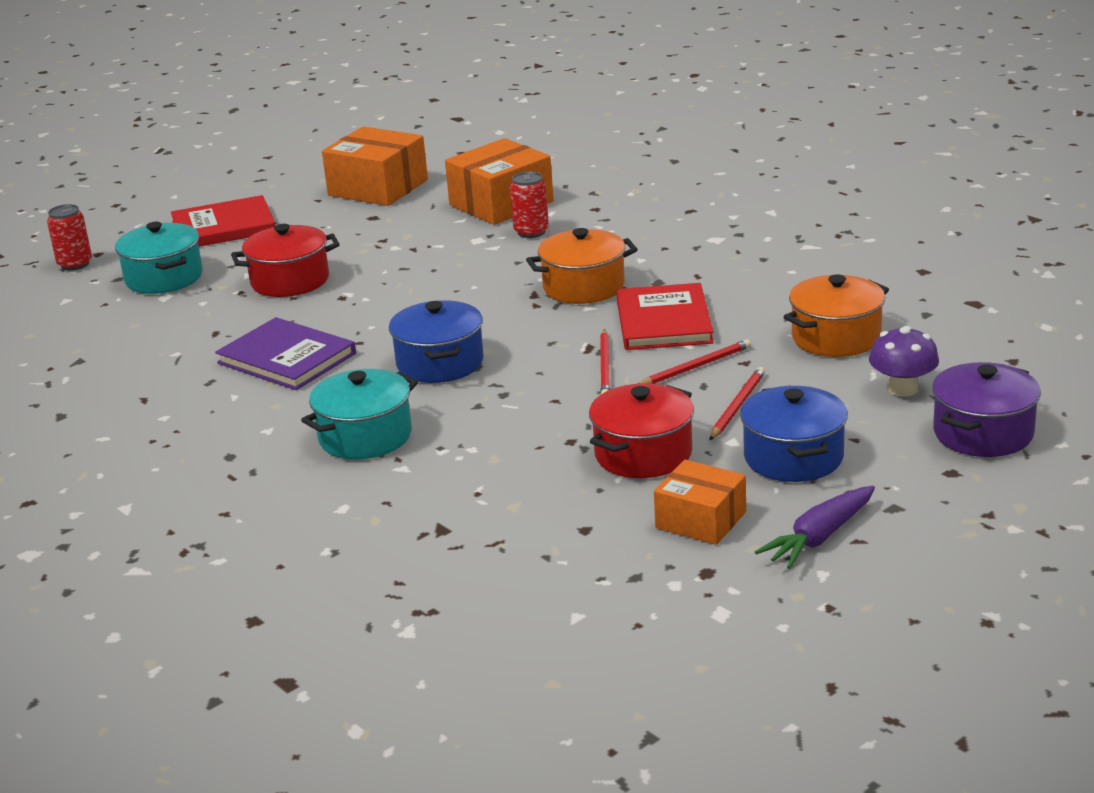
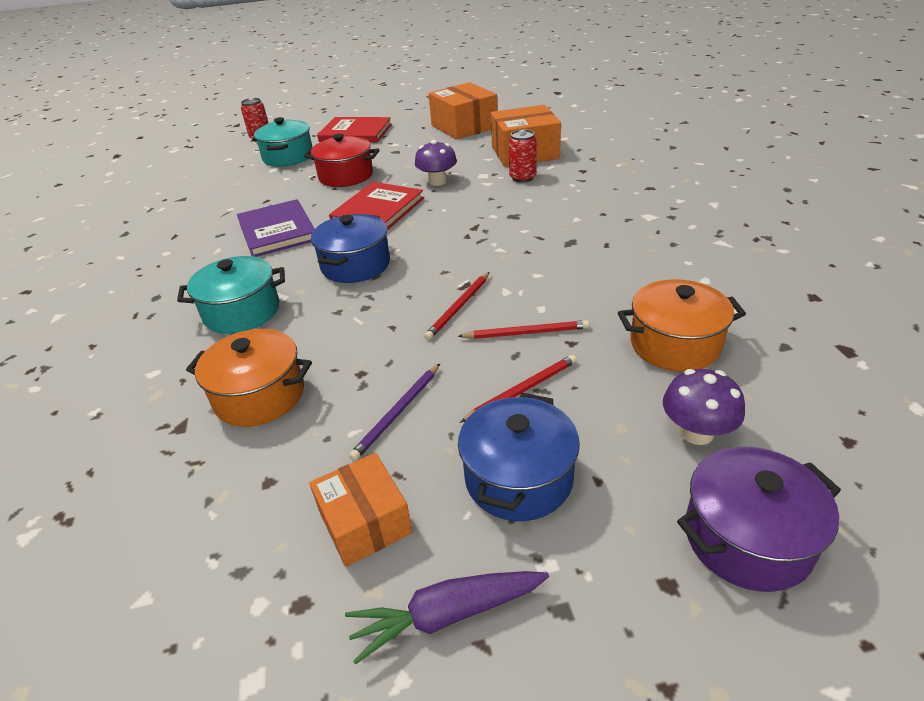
camera: 30 degrees right, 10 degrees up
orange pot [526,228,638,304] -> orange pot moved to [186,329,312,427]
red pot [589,383,694,478] -> purple pencil [349,364,440,461]
red book [616,283,714,350] -> red book moved to [329,182,424,229]
none -> purple mushroom [415,140,457,186]

